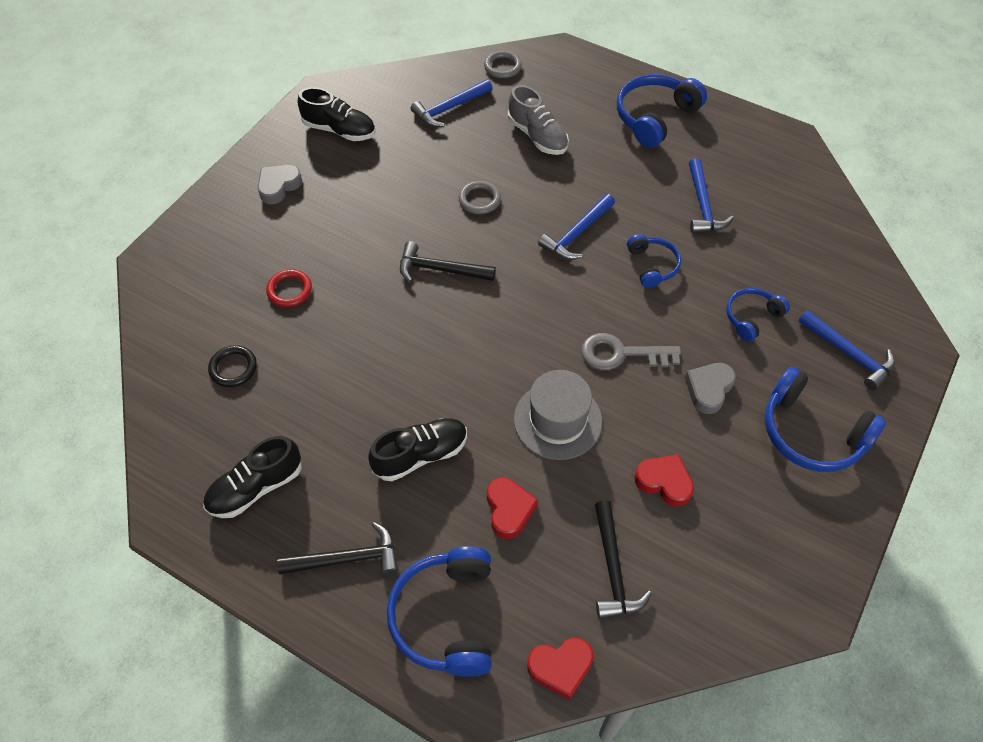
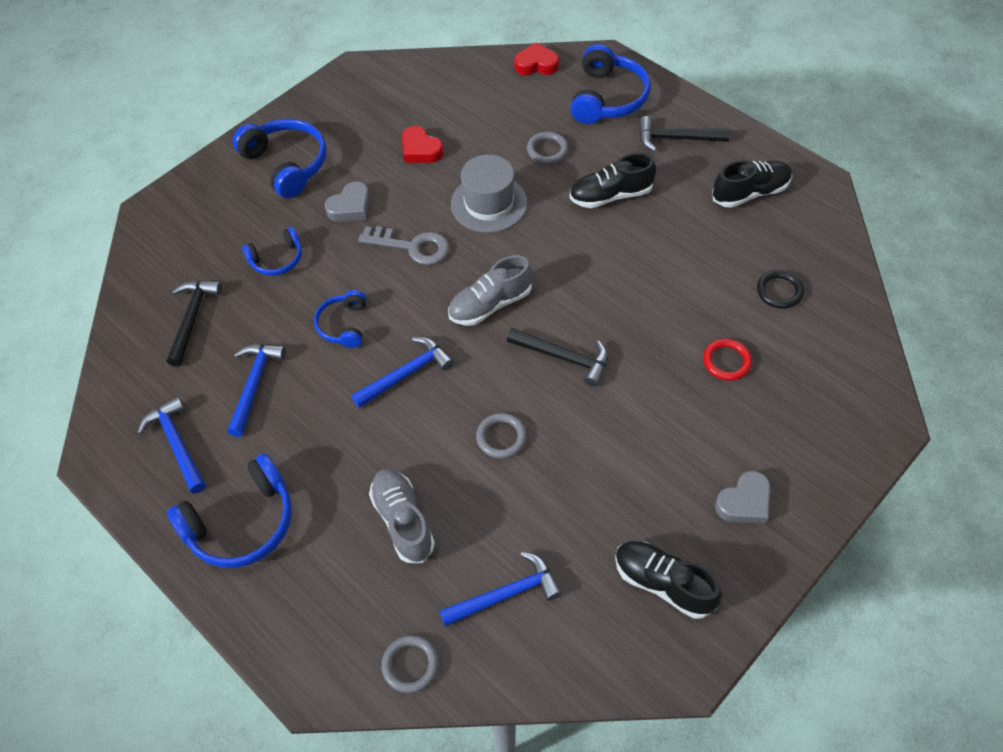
camera: 165 degrees left, 0 degrees up
red heart [487,477,538,539] -> grey ring [527,132,568,164]
black hammer [595,501,652,618] -> black hammer moved to [167,281,222,367]
blue hammer [798,310,895,390] -> blue hammer moved to [137,396,206,494]
none -> grey shoe [448,255,532,325]

